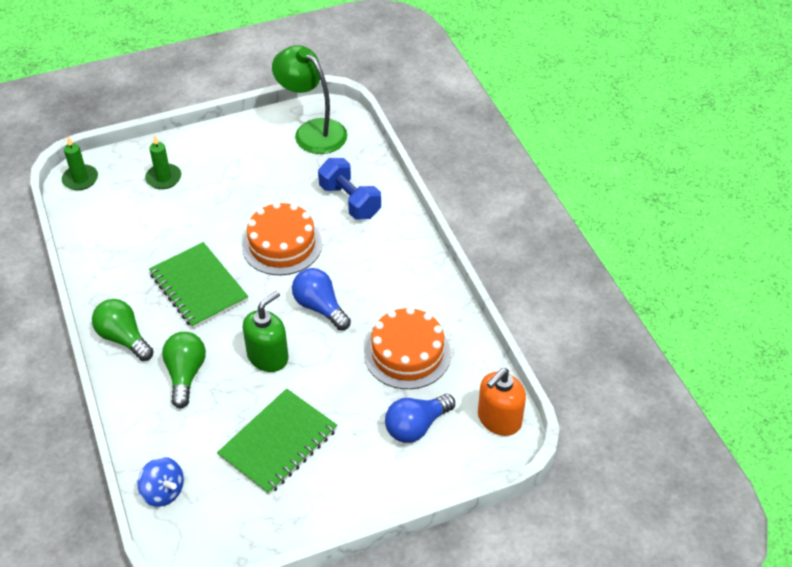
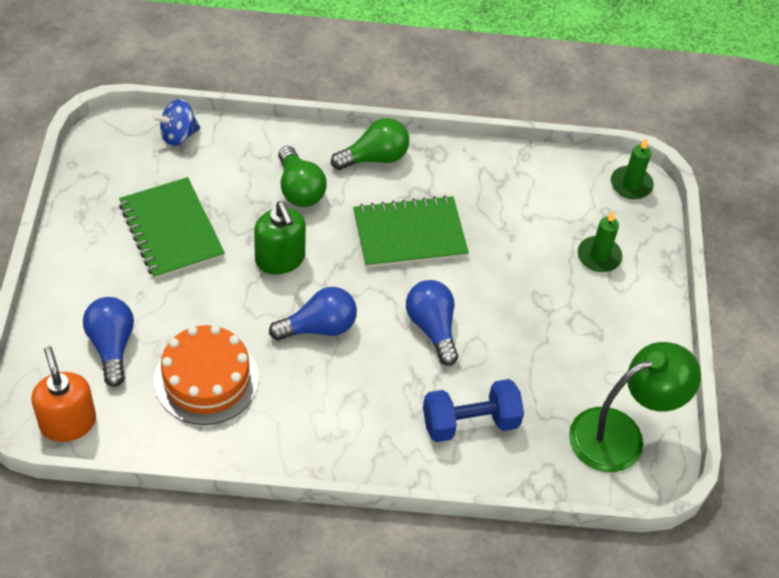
camera: 110 degrees right, 5 degrees up
green light bulb [162,332,206,408] -> green light bulb turned 45 degrees clockwise [278,146,327,207]
orange cake [242,202,322,275] -> blue light bulb [406,280,458,366]

